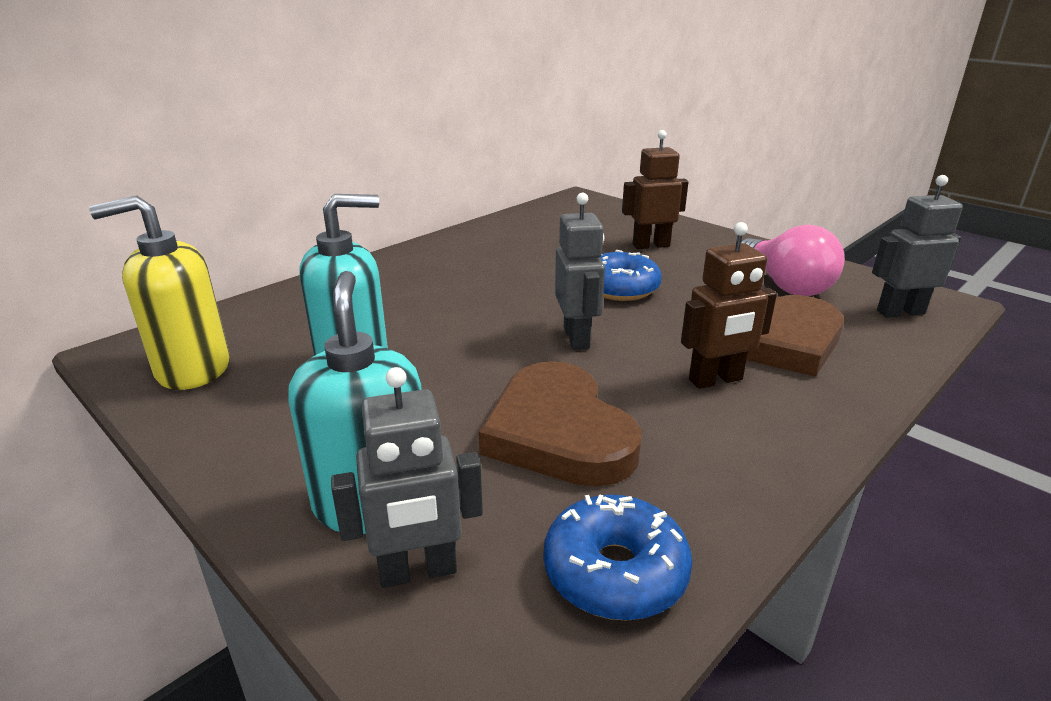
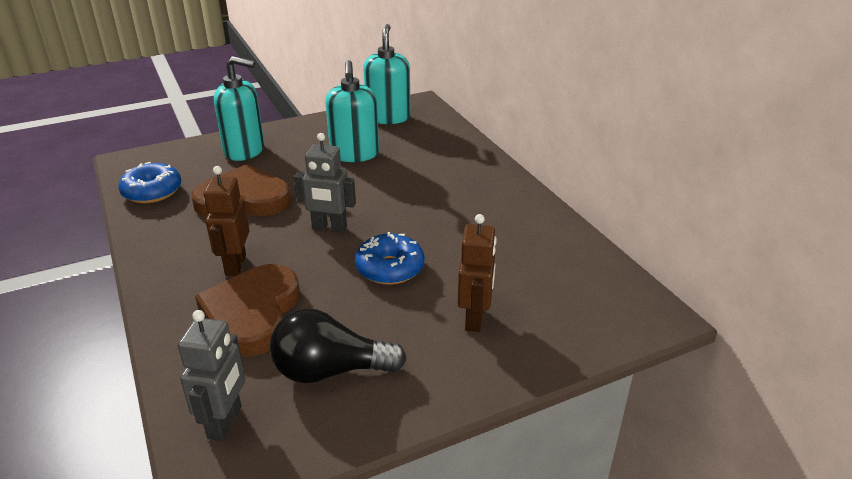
camera: 110 degrees right, 5 degrees up
yellow soap dispenser [89,195,230,390] -> turquoise soap dispenser [363,24,411,124]
grey robot [331,367,483,588] -> none
pink light bulb [741,225,845,296] -> black light bulb [270,308,407,383]

